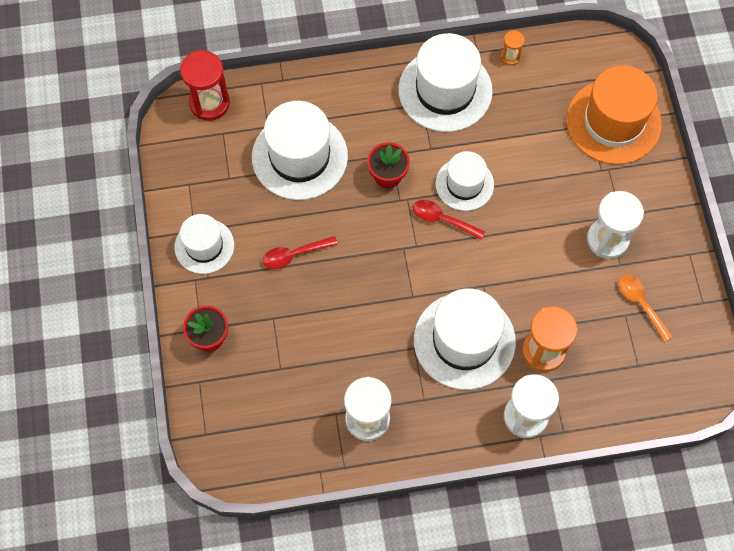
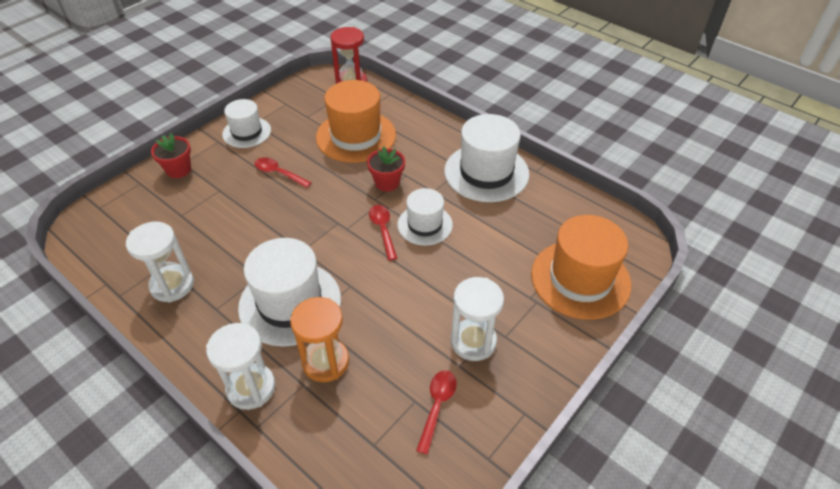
camera: 50 degrees right, 20 degrees down
white hat [252,101,348,200] -> orange hat [316,80,396,163]
orange hourglass [501,30,525,66] -> none
orange spoon [619,274,673,342] -> red spoon [416,370,457,455]

